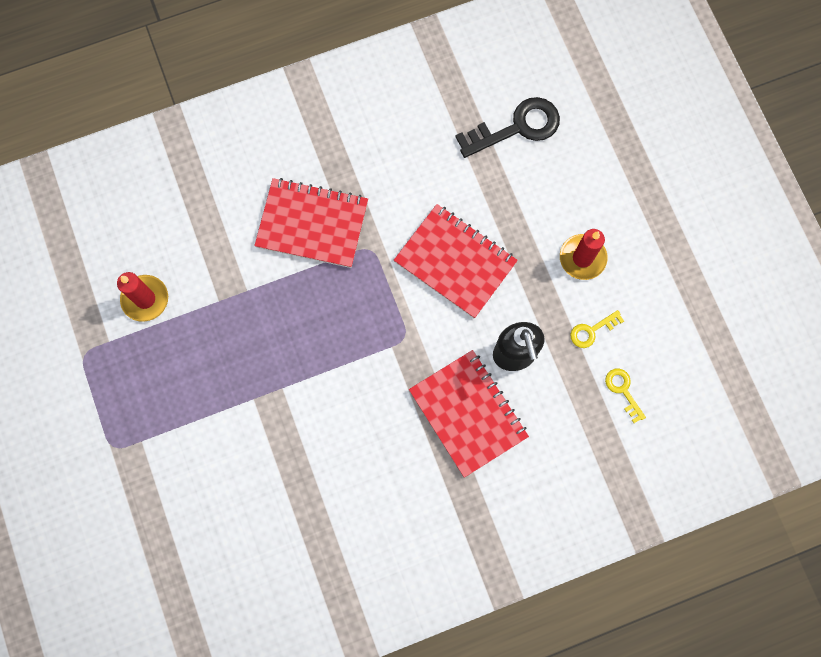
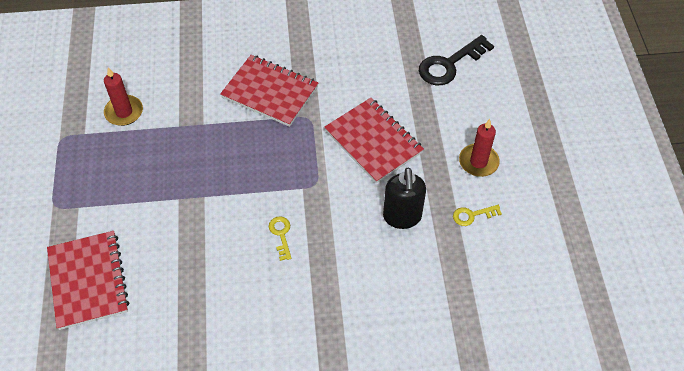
camera: 15 degrees right, 20 degrees down
red notebook [409,350,529,478] -> red notebook moved to [47,231,130,330]
black key [455,97,560,158] -> black key turned 150 degrees clockwise [419,35,494,85]
yellow key [605,368,646,423] -> yellow key moved to [269,216,291,261]

